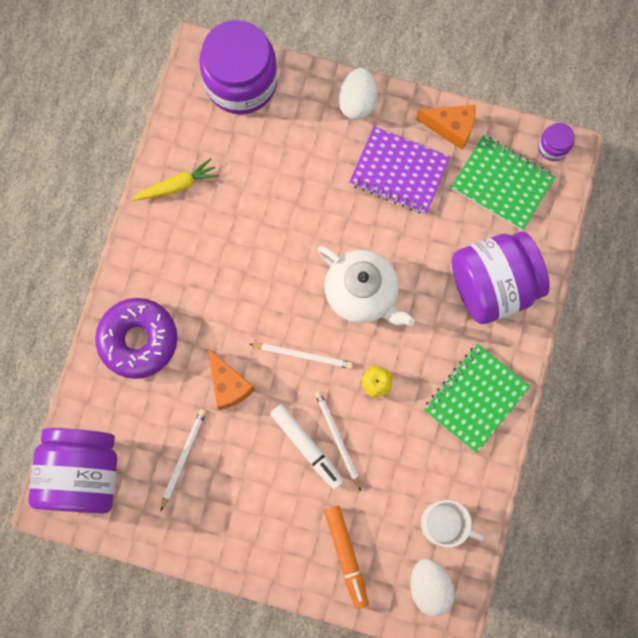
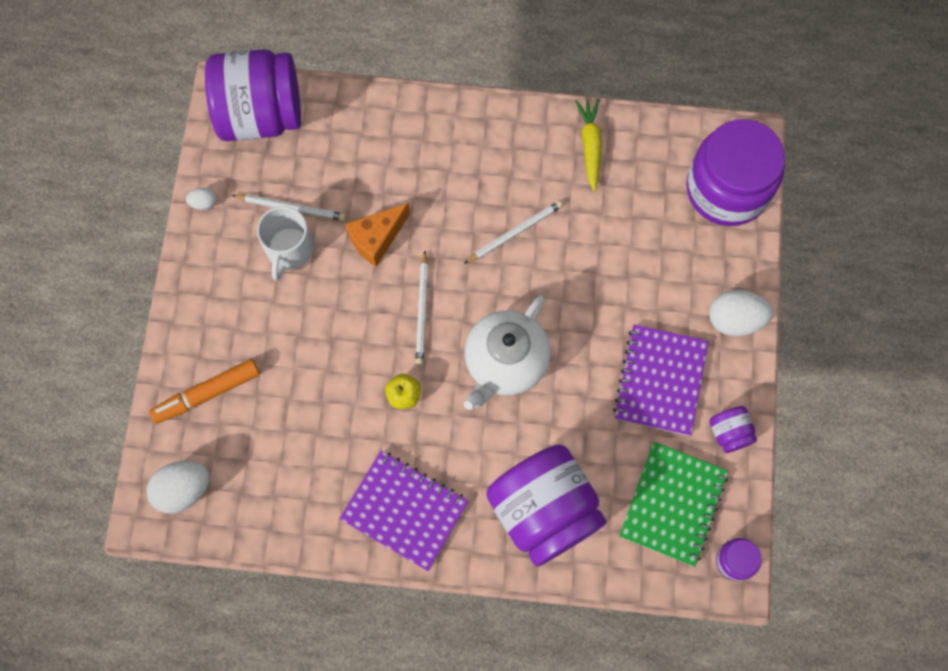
camera: 80 degrees right, 5 degrees down
purple donut [95,298,177,379] -> none
yellow carrot [132,158,219,201] -> yellow carrot turned 150 degrees counterclockwise [575,99,602,192]
white marker [270,404,344,490] -> none
white pencil [315,391,361,491] -> white pencil moved to [464,200,563,264]
orange cheese [416,105,476,150] -> purple jar [709,406,757,453]
white mug [421,500,485,548] -> white mug moved to [257,206,314,281]
green notebook [424,344,530,453] -> purple notebook [340,451,468,571]
none -> white egg [186,188,216,210]

